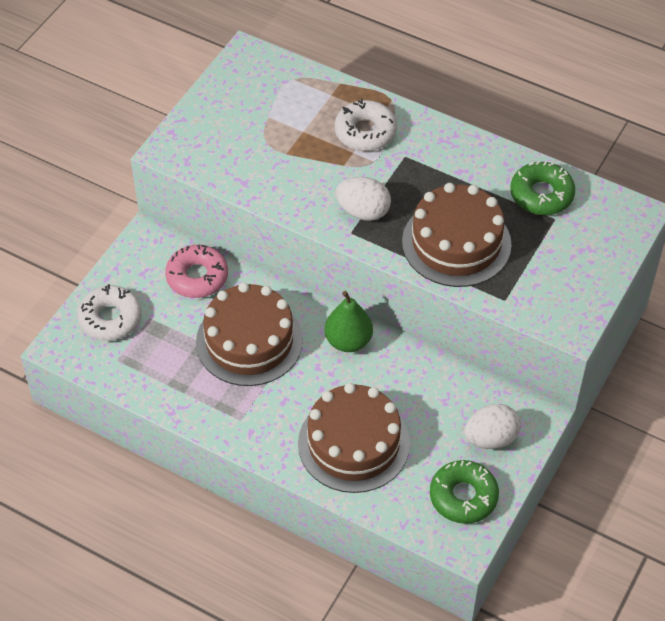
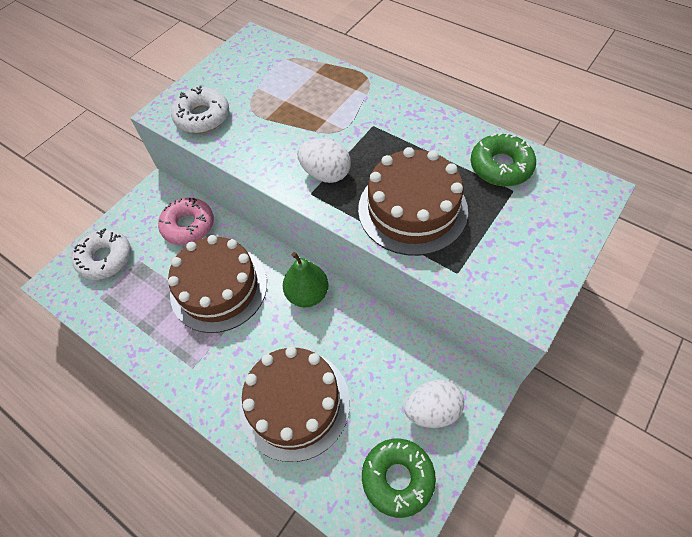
camera: 10 degrees right, 5 degrees up
white donut [335,99,397,151] -> white donut moved to [171,86,229,133]

